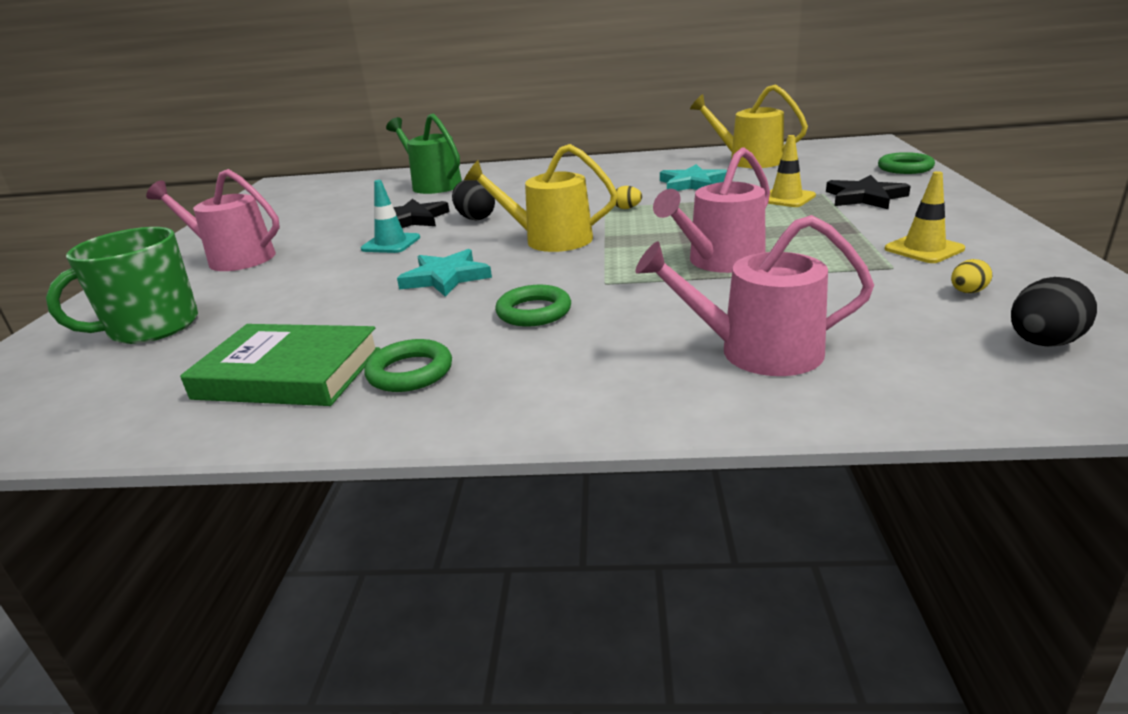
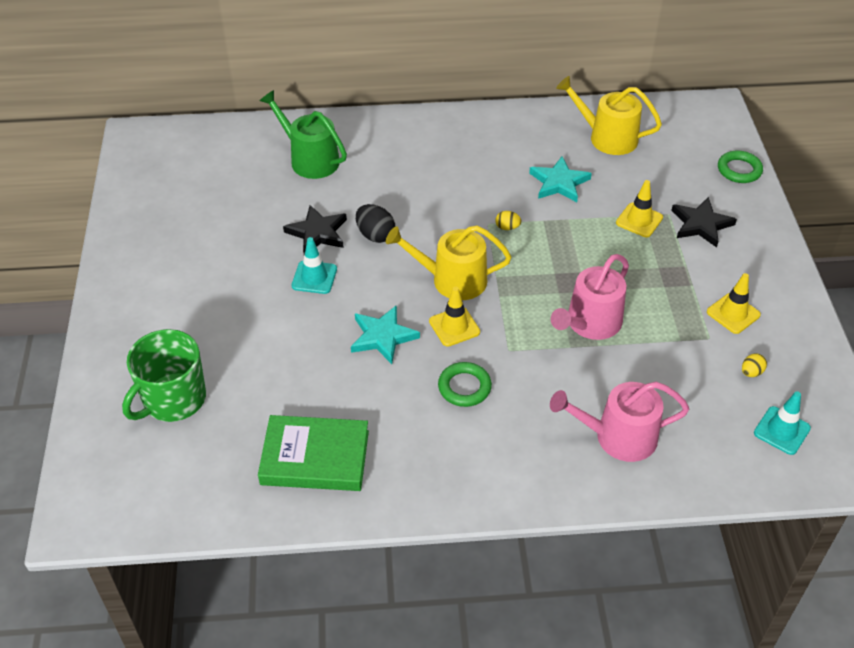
camera: 10 degrees left, 20 degrees up
pink watering can [146,169,280,271] -> none
green ring [364,339,452,392] -> none
black egg [1011,277,1097,347] -> turquoise traffic cone [754,391,811,455]
none -> yellow traffic cone [429,287,480,347]

